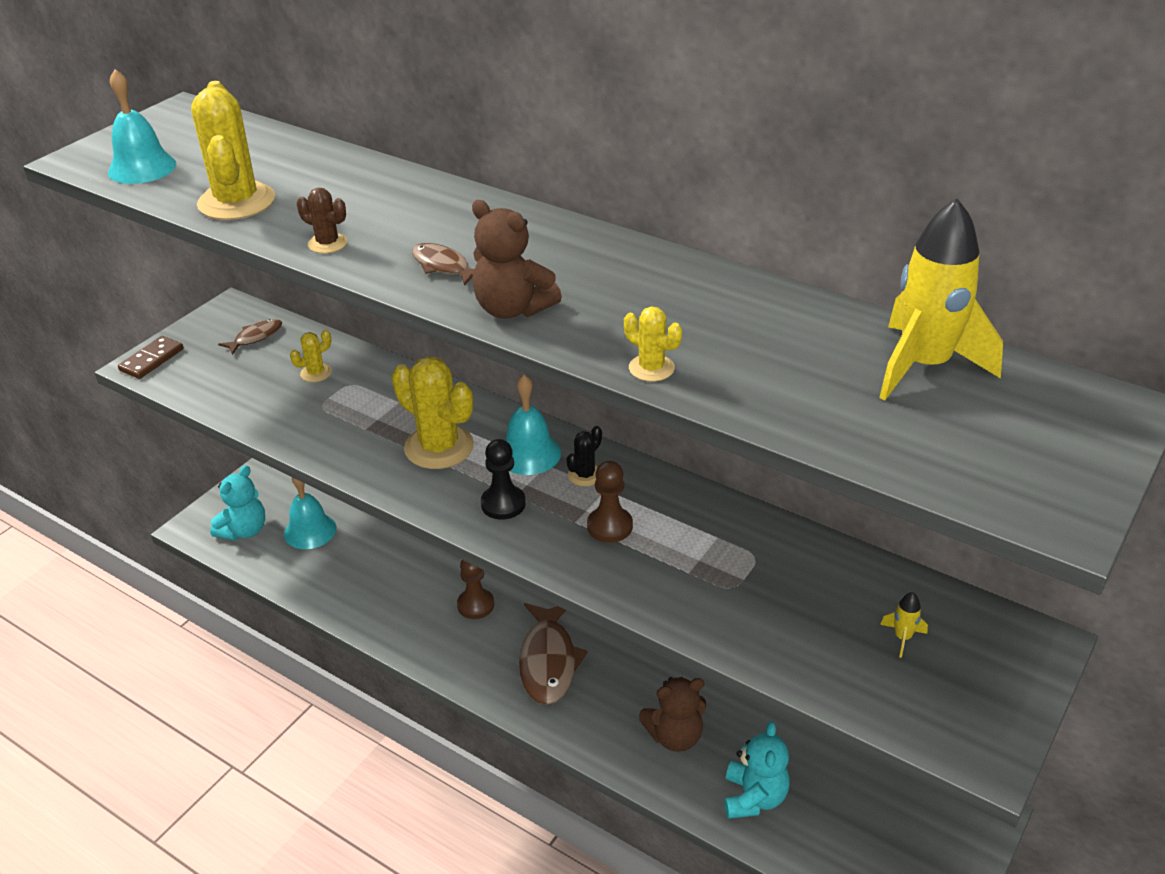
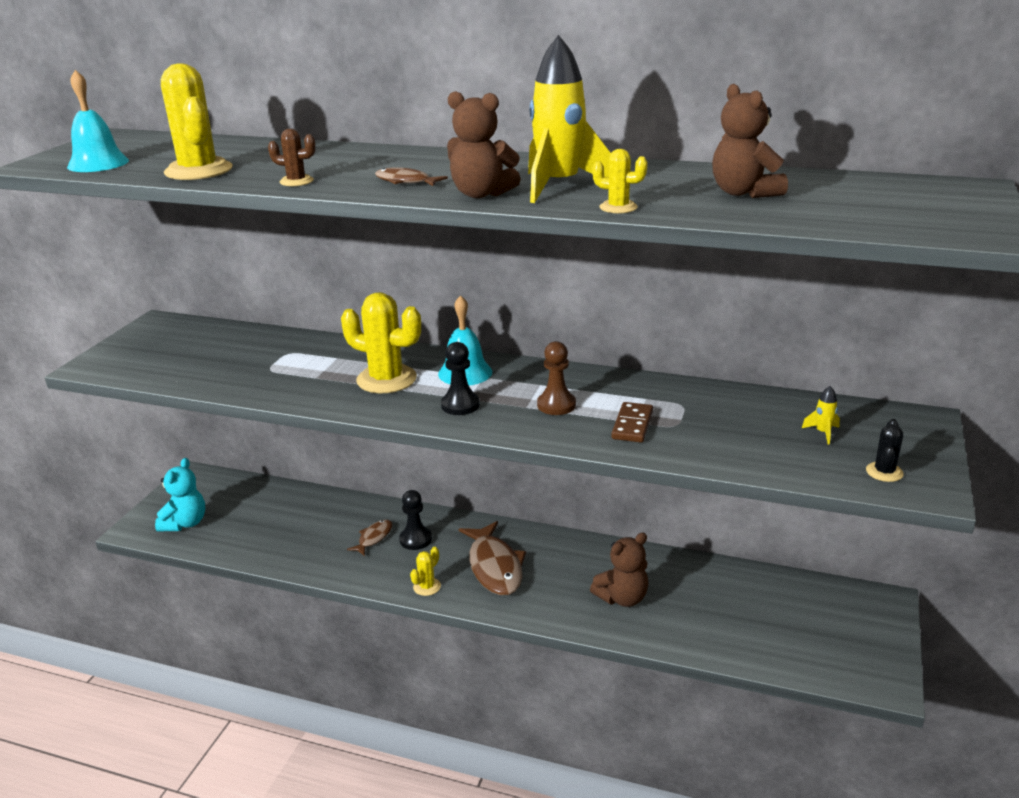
camera: 15 degrees left, 10 degrees down
brown domino [118,336,184,379] -> brown domino moved to [611,402,653,443]
brown fish [218,319,282,355] -> brown fish moved to [347,519,393,556]
turquoise bell [284,477,336,549] -> none
yellow cactus [290,330,332,382] -> yellow cactus moved to [410,547,441,596]
brown pawn [457,560,494,619] -> black pawn [399,490,432,550]
black cactus [567,426,602,486] -> black cactus moved to [866,419,904,482]
turquoise teddy bear [724,721,790,819] -> none
yellow rocket [879,199,1003,400] -> yellow rocket moved to [528,35,611,203]
none -> brown teddy bear [712,84,788,198]

